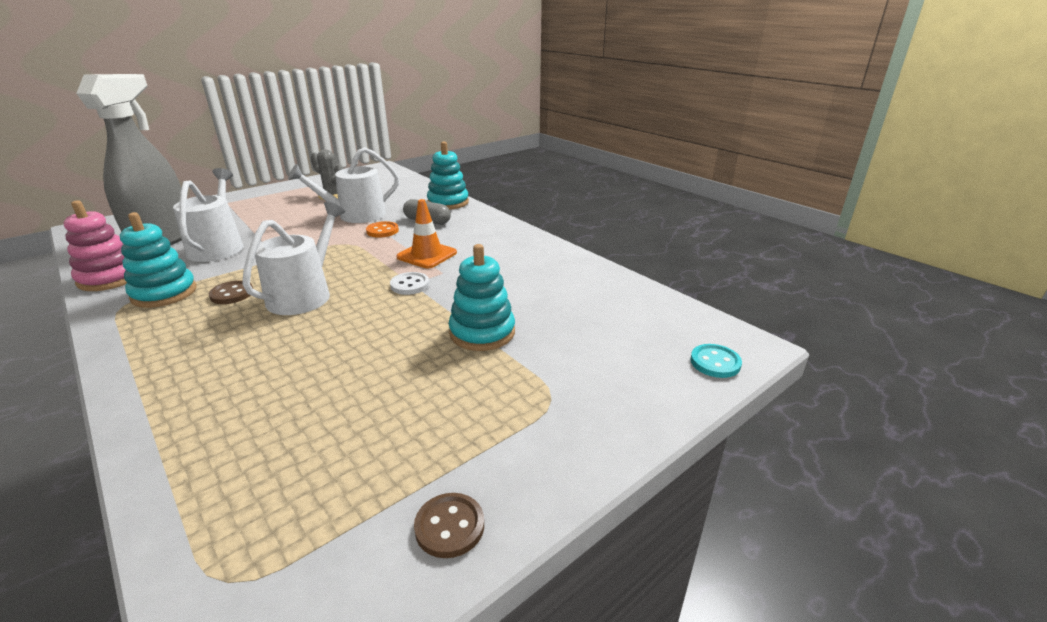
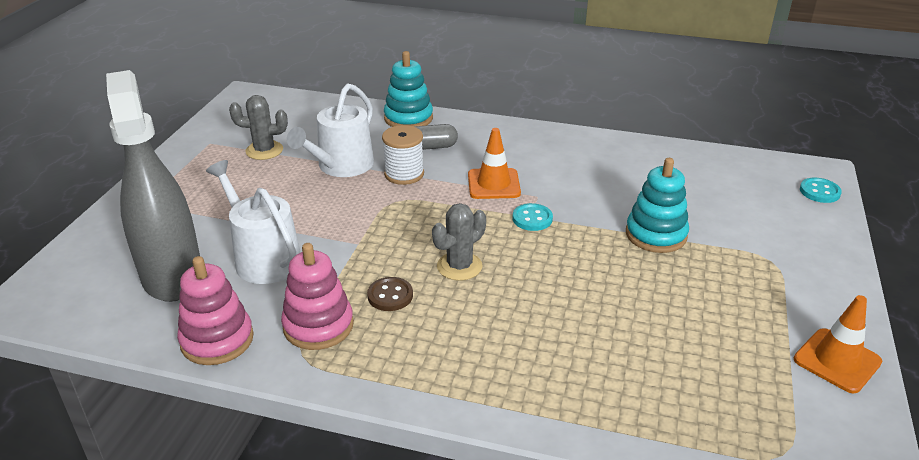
camera: 35 degrees left, 5 degrees up
turquoise stacking toy [120,212,197,308] -> pink stacking toy [281,243,354,350]
white watering can [242,202,345,315] -> grey cactus [432,203,486,281]
orange button [366,221,399,238] -> white spool [382,125,424,185]
white button [390,272,429,295] -> turquoise button [513,203,553,231]
brown button [414,493,484,558] -> orange traffic cone [794,295,882,393]

